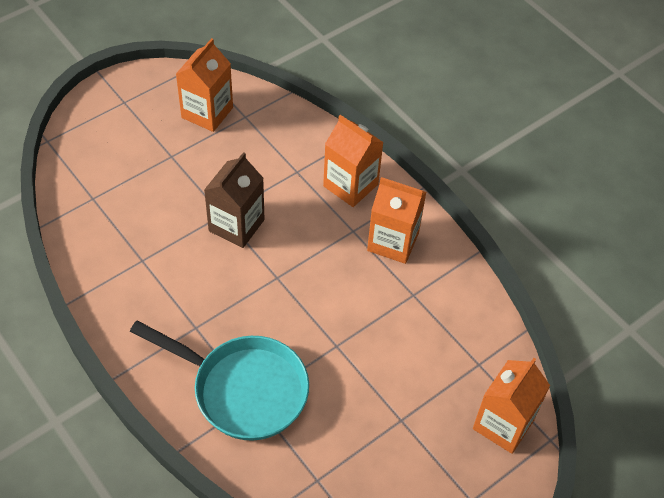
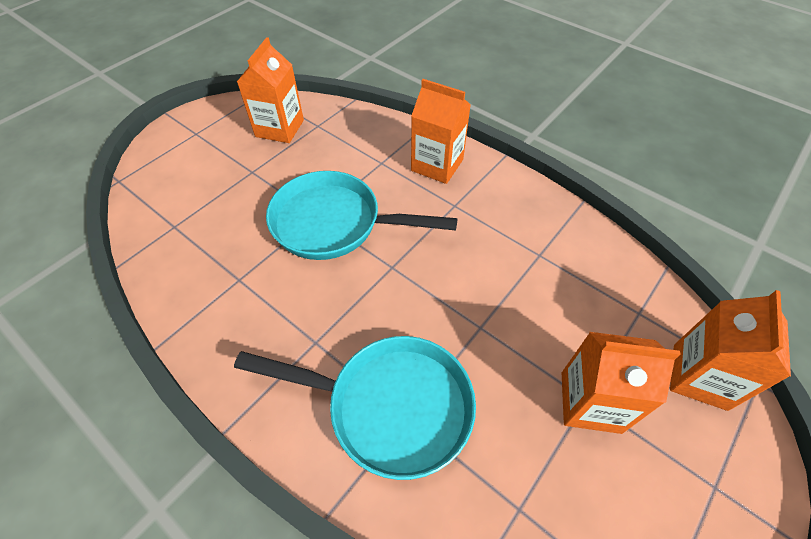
camera: 10 degrees left, 0 degrees up
brown carton [204,152,264,248] -> turquoise pan [266,171,457,260]
orange carton [367,177,426,264] -> orange carton moved to [562,332,681,434]

